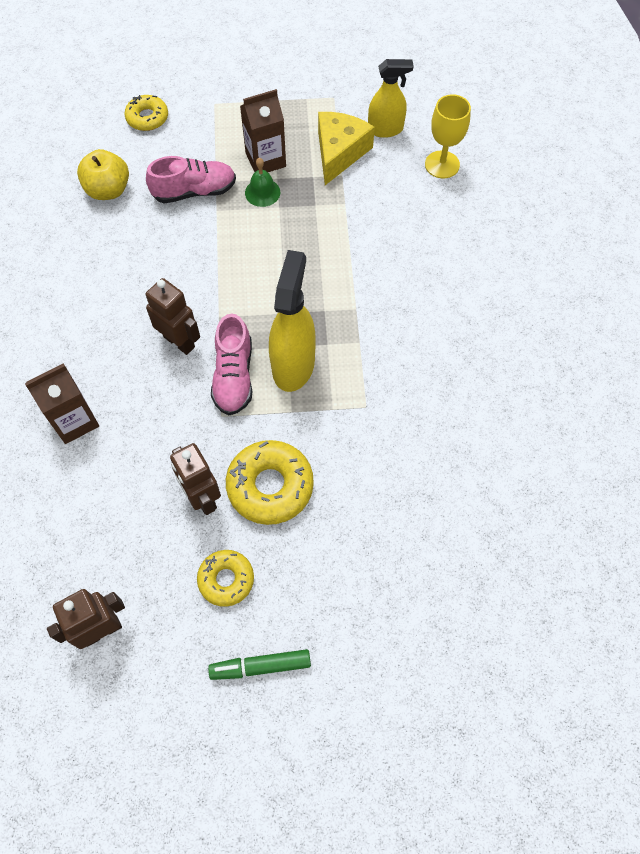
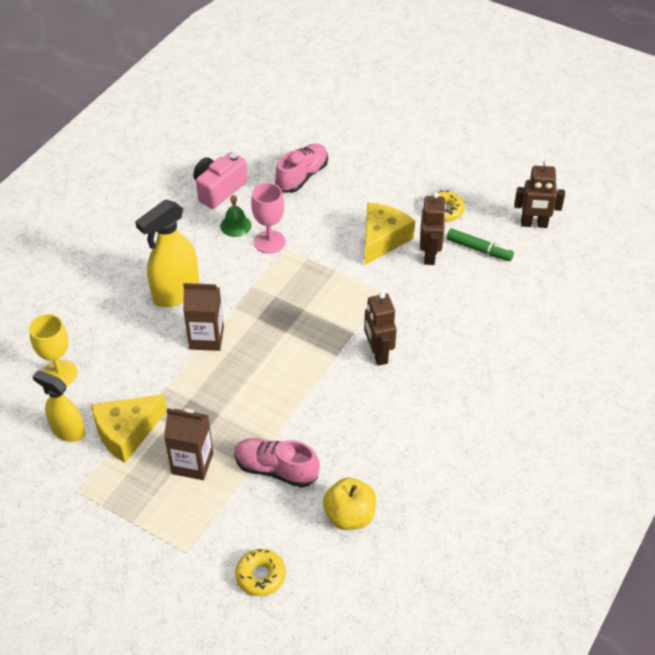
camera: 145 degrees left, 15 degrees down
brown carton [25,363,99,444] -> brown carton moved to [183,283,224,351]
green marker [208,649,311,680] -> green marker moved to [447,229,514,261]
pink shoe [211,313,252,415] -> pink shoe moved to [275,144,328,193]
yellow donut [226,440,314,525] -> yellow cheese [364,202,415,265]
green bell [245,158,280,207] -> green bell moved to [220,195,252,237]
yellow spray bottle [269,250,316,392] -> yellow spray bottle moved to [135,199,199,307]
none -> pink camera [193,152,247,209]
none -> pink goblet [251,183,286,254]

